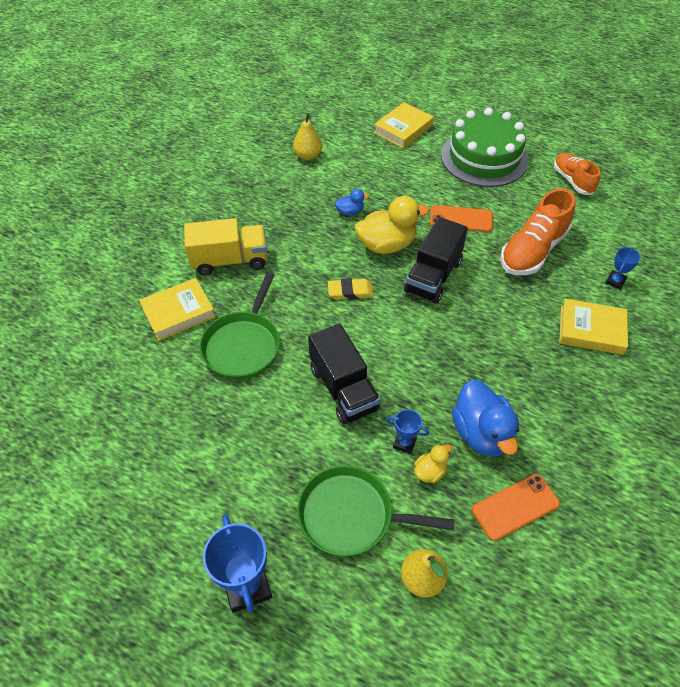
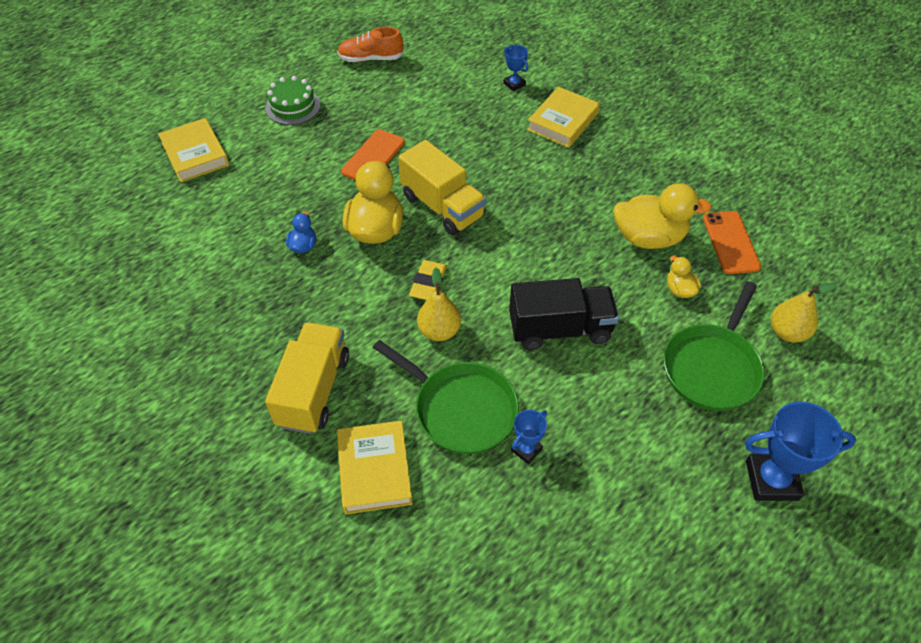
camera: 70 degrees left, 0 degrees up
yellow pear [293,109,322,160] -> yellow pear moved to [417,268,461,341]
blue trophy [386,409,429,454] -> blue trophy moved to [511,410,547,464]
black truck [404,217,468,304] -> yellow truck [398,140,486,236]
green cake [441,108,529,187] -> green cake [265,76,320,125], size x0.52
blue duck [452,380,519,457] -> yellow duck [613,183,712,249]
orange shoe [500,189,575,275] -> none

